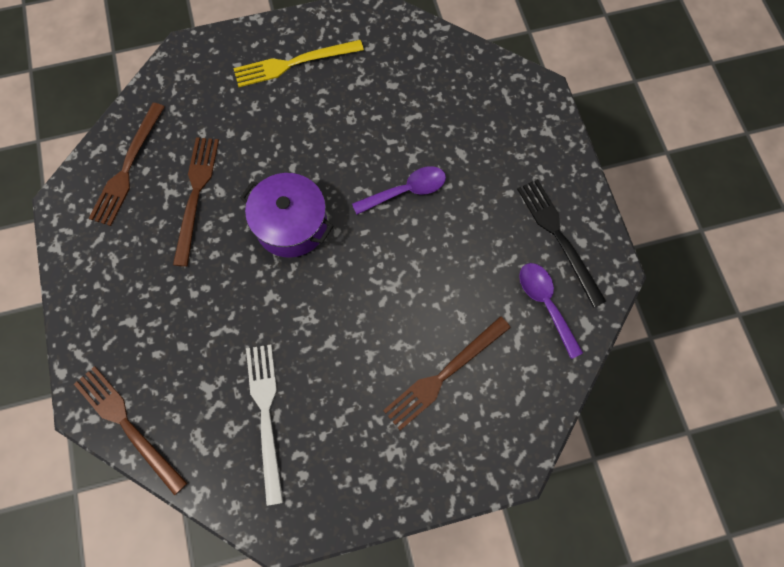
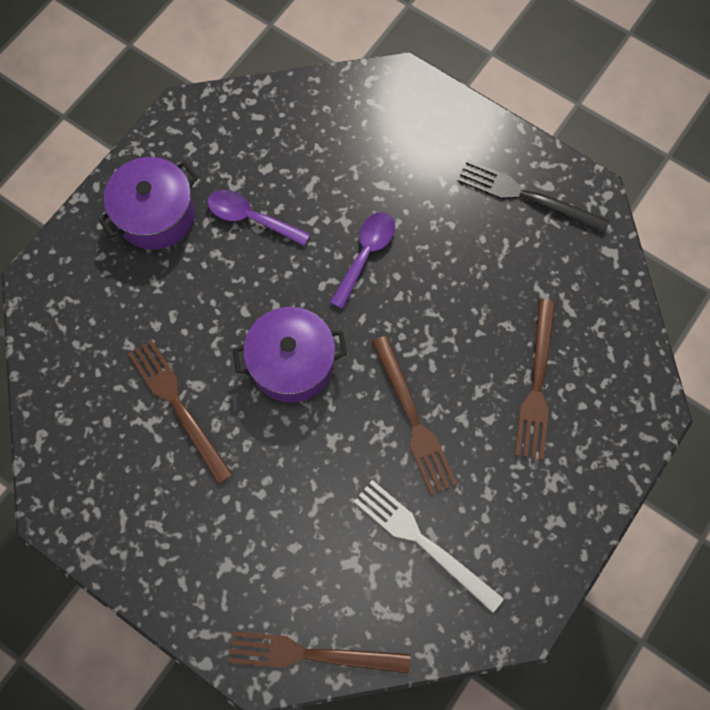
camera: 40 degrees left, 0 degrees up
brown fork [89,103,165,226] -> brown fork moved to [372,336,457,495]
yellow fork [234,40,364,87] -> purple pot [98,157,198,250]
purple spoon [519,263,583,359] -> purple spoon moved to [207,190,310,246]

